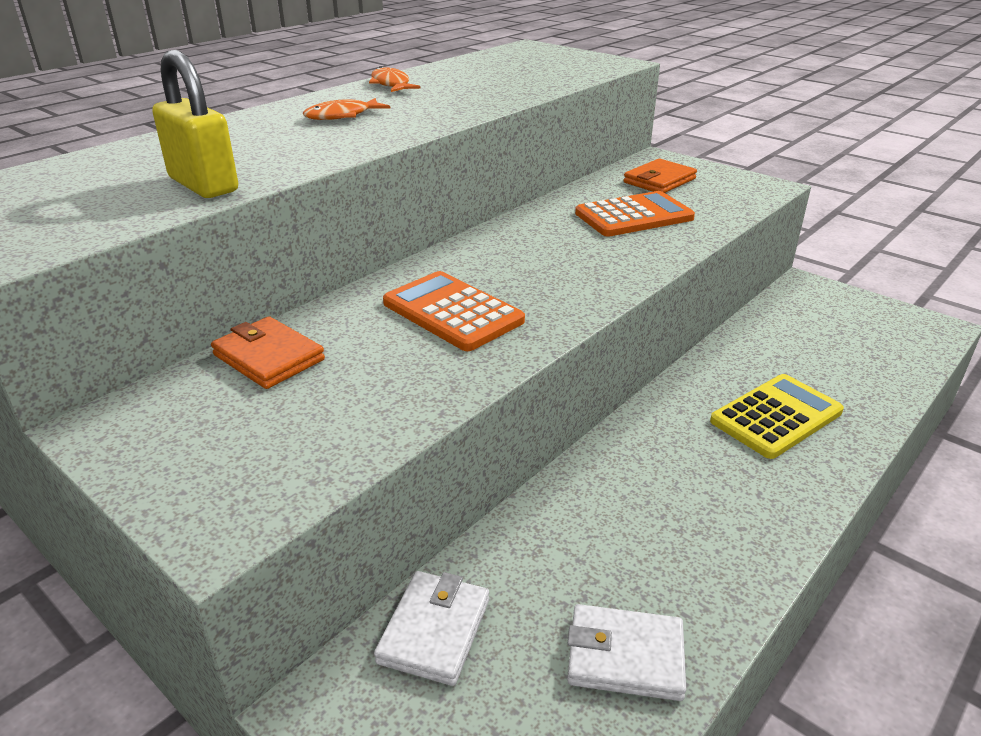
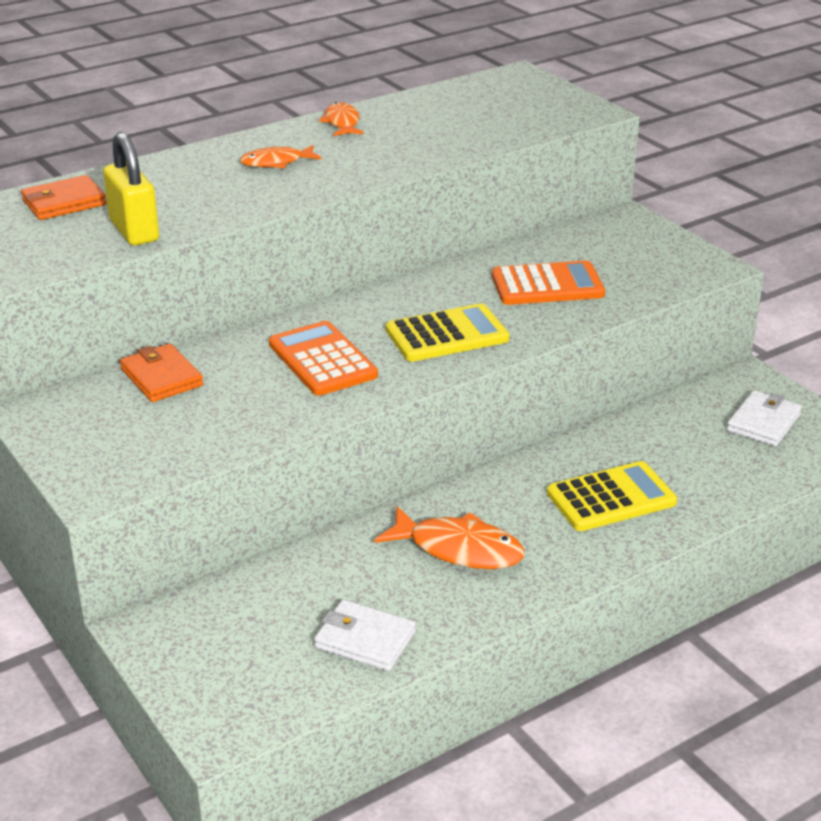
camera: 15 degrees right, 0 degrees up
white wallet [374,571,489,686] -> white wallet moved to [727,391,802,446]
orange wallet [623,158,697,193] -> orange wallet moved to [21,175,107,220]
none -> orange fish [374,506,525,569]
none -> yellow calculator [386,304,510,362]

